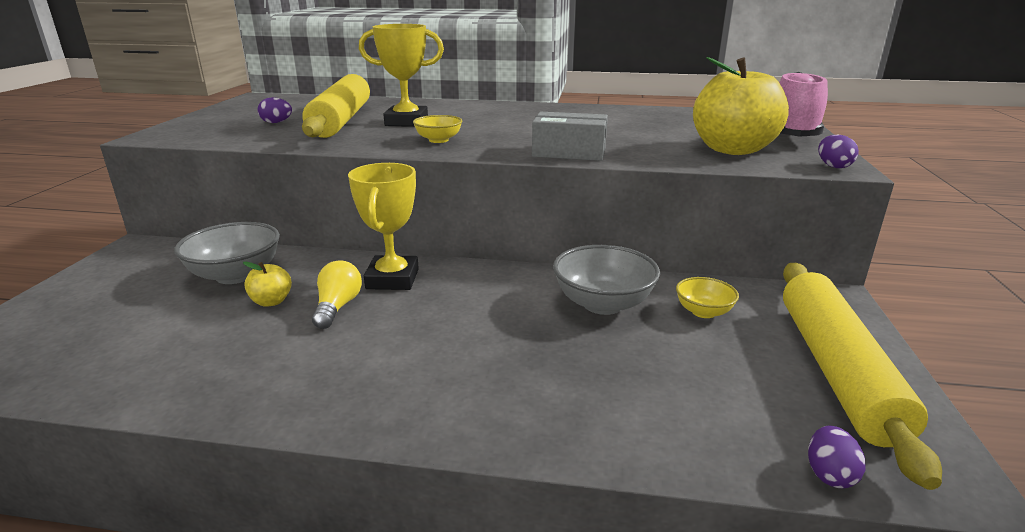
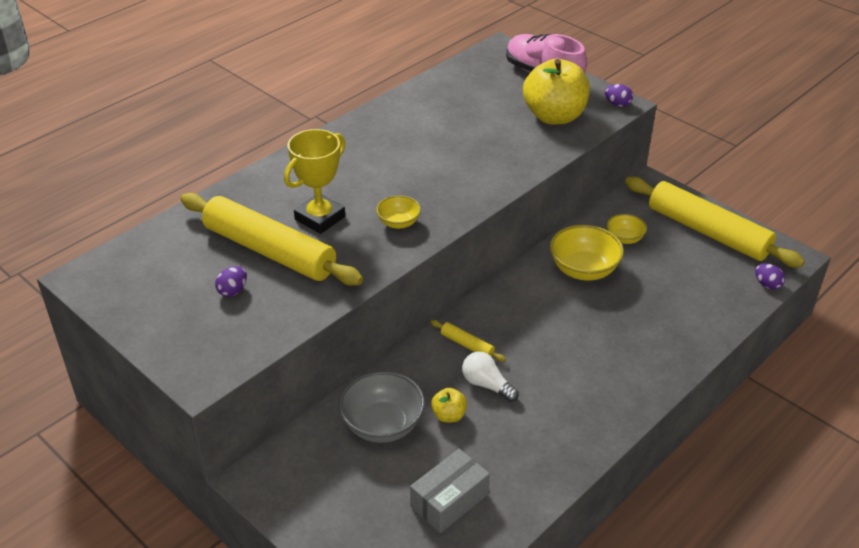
camera: 55 degrees left, 15 degrees up
yellow light bulb [312,260,362,329] -> white light bulb [462,352,519,402]
yellow trophy [348,163,419,290] -> yellow rolling pin [431,320,506,362]
grey box [532,112,608,161] -> grey box moved to [410,449,490,533]
grey bowl [553,245,660,315] -> yellow bowl [550,225,624,280]

